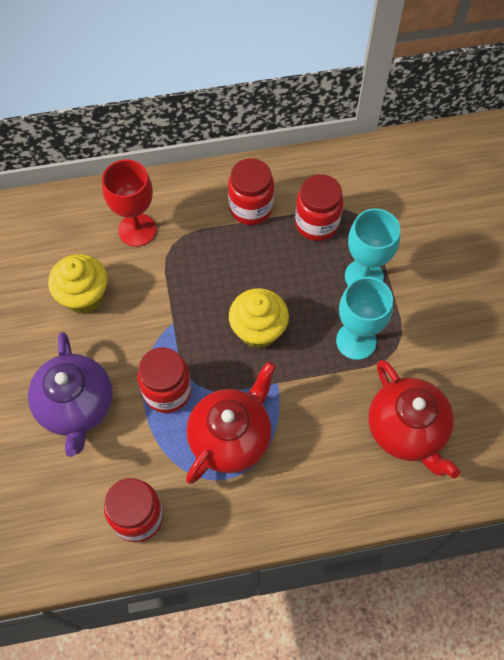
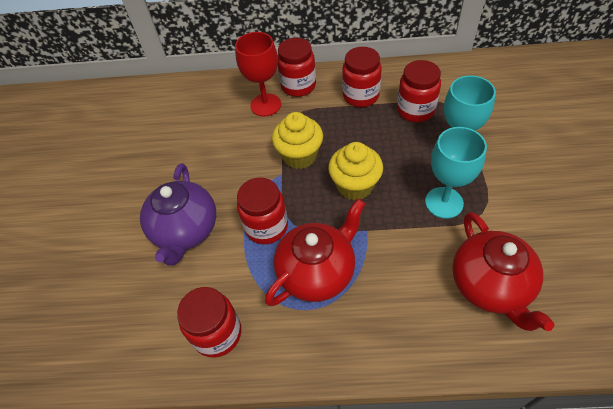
camera: 15 degrees right, 10 degrees down
yellow cupcake [48,254,108,314] -> yellow cupcake moved to [272,112,323,169]
none -> red jar [278,38,316,97]

